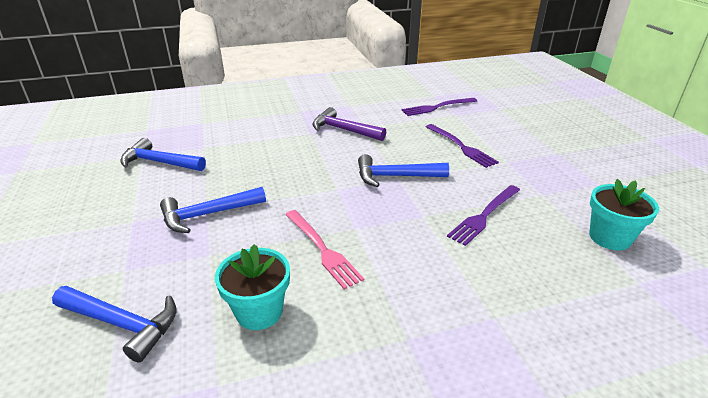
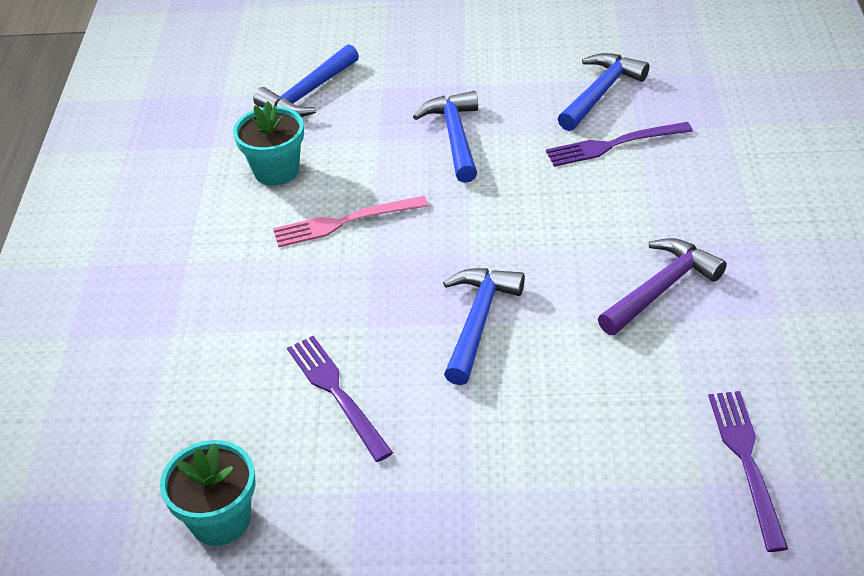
camera: 110 degrees right, 10 degrees up
purple fork [426,124,499,168] -> purple fork moved to [546,122,693,167]

